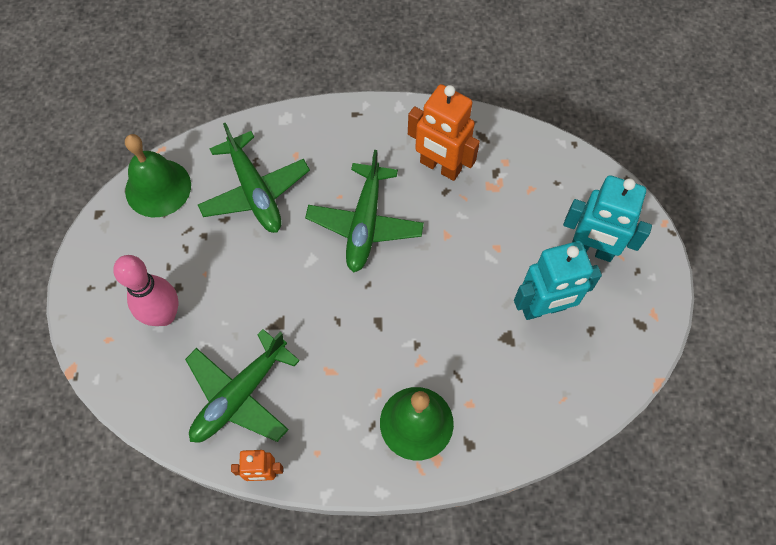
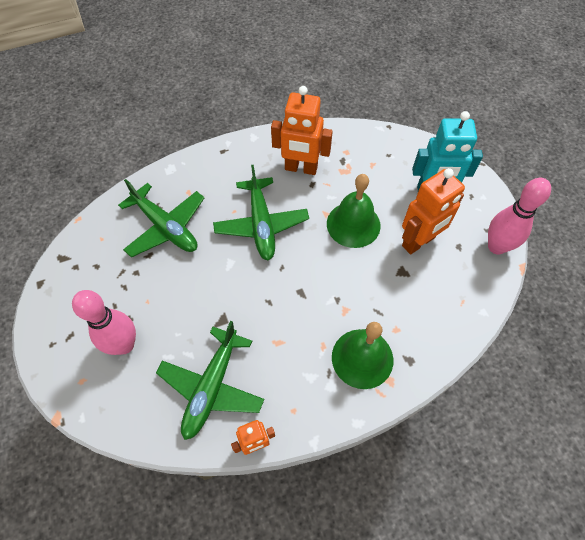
camera: 20 degrees left, 5 degrees down
green bell [125,134,191,217] -> green bell moved to [327,174,381,248]
turquoise robot [514,241,602,320] -> orange robot [402,168,465,254]
none -> pink bowling pin [488,178,551,255]

